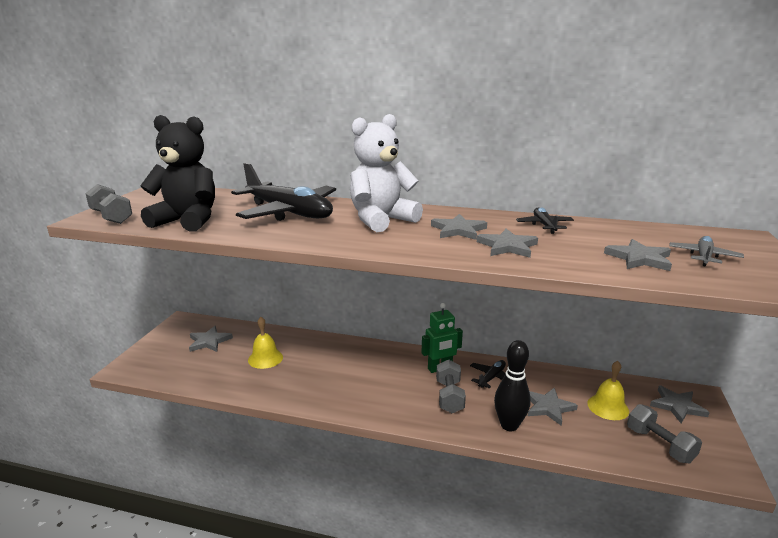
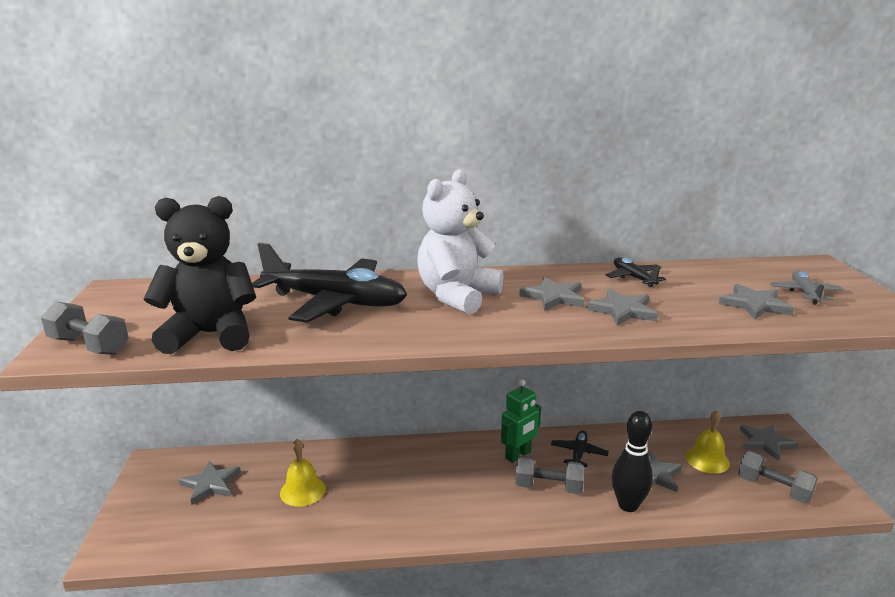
camera: 20 degrees left, 0 degrees up
grey dumbbell [436,360,466,413] -> grey dumbbell turned 60 degrees counterclockwise [515,456,584,494]

